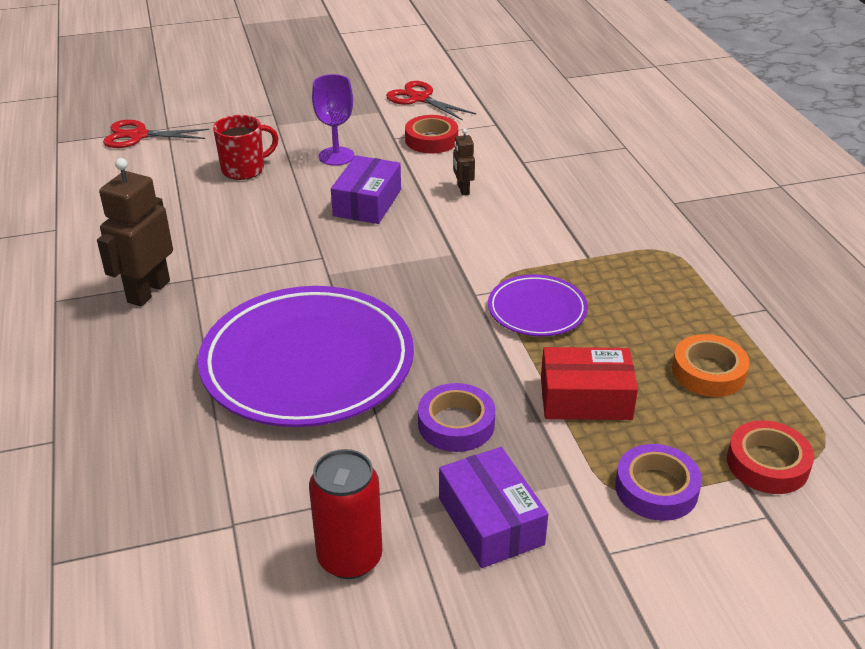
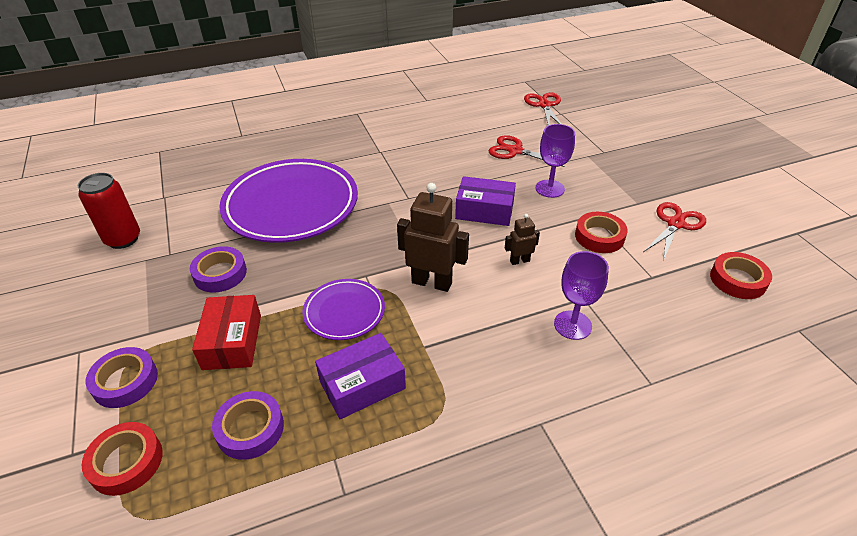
camera: 85 degrees right, 5 degrees up
brown robot [97,158,173,307] -> brown robot moved to [397,183,469,292]
red mug [213,115,278,180] -> red scissors [489,135,565,167]
purple box [439,447,548,568] -> purple box moved to [315,333,406,419]
orange tape [672,334,750,397] -> purple tape [212,391,284,460]
none -> purple goblet [554,251,609,340]
none -> red tape [710,252,772,299]

